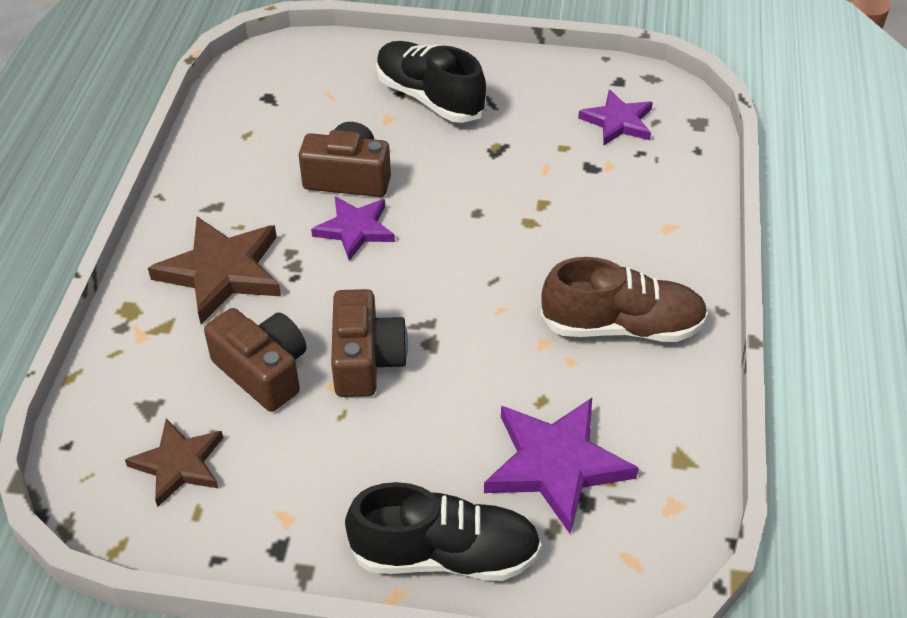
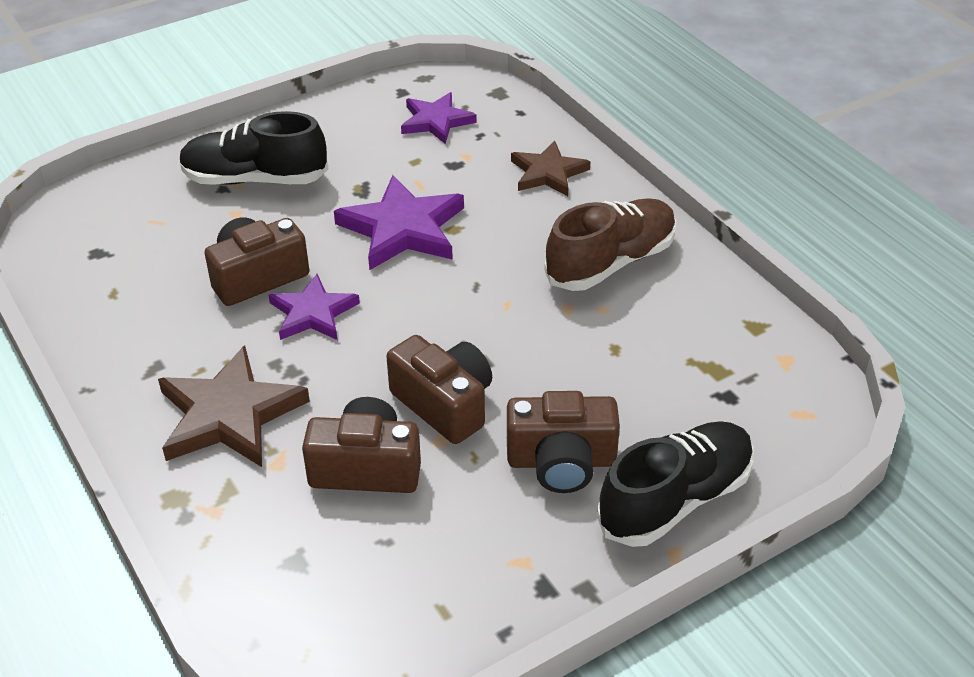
camera: 40 degrees left, 5 degrees down
brown star [125,418,223,507] -> brown star moved to [511,141,591,196]
purple star [484,398,639,534] -> purple star moved to [334,175,464,270]
none -> brown camera [507,391,620,493]

